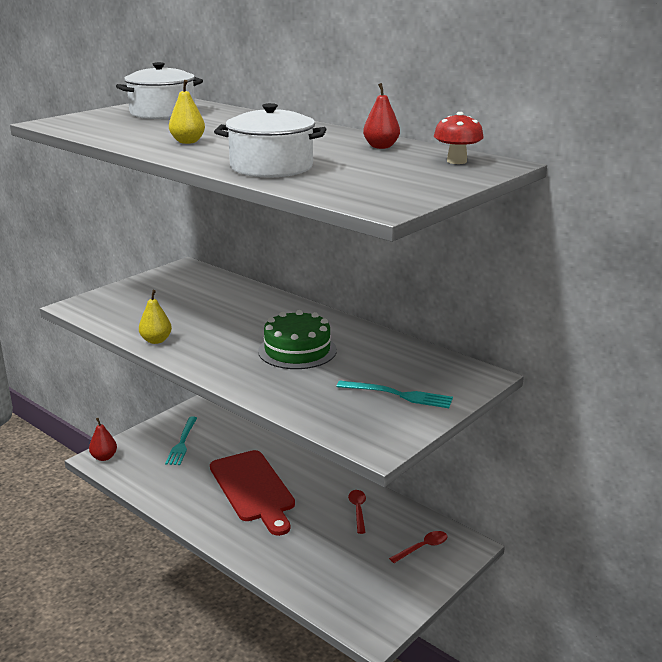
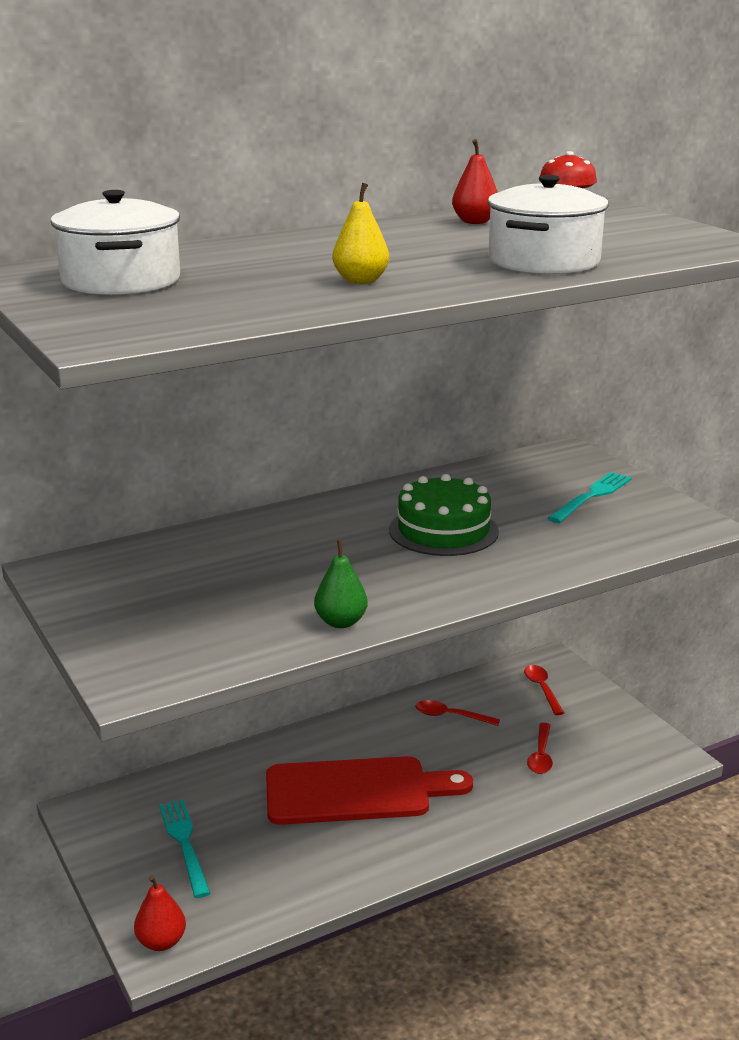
camera: 70 degrees left, 0 degrees up
yellow pear [139,290,172,344] -> green pear [314,540,368,628]
turquoise fork [165,416,197,465] -> turquoise fork turned 135 degrees counterclockwise [159,800,210,898]
none -> red spoon [527,723,553,774]

